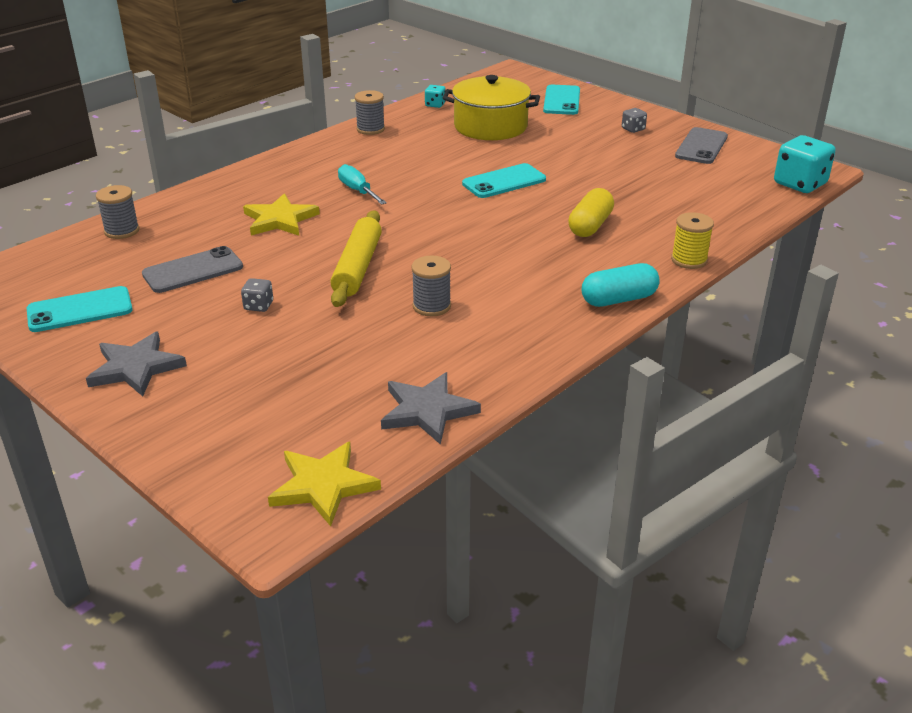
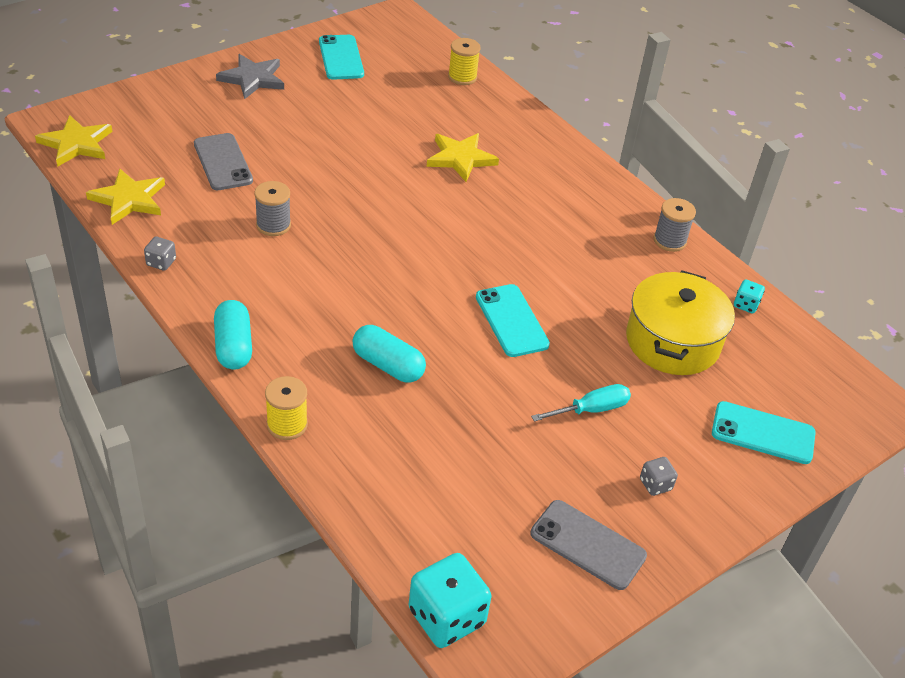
camera: 95 degrees right, 10 degrees up
grey spool [96,185,140,239] -> yellow spool [448,38,481,85]
grey phone [142,246,243,293] -> grey phone moved to [194,133,253,190]
grey dice [241,278,273,312] -> grey dice moved to [144,236,176,271]
yellow rolling pin [330,210,382,307] -> none
turquoise screwdriver [338,164,387,205] -> turquoise screwdriver moved to [531,384,631,422]
grey star [381,372,481,445] -> yellow star [86,168,165,225]
yellow capsule [568,188,614,237] -> turquoise capsule [352,325,426,383]

